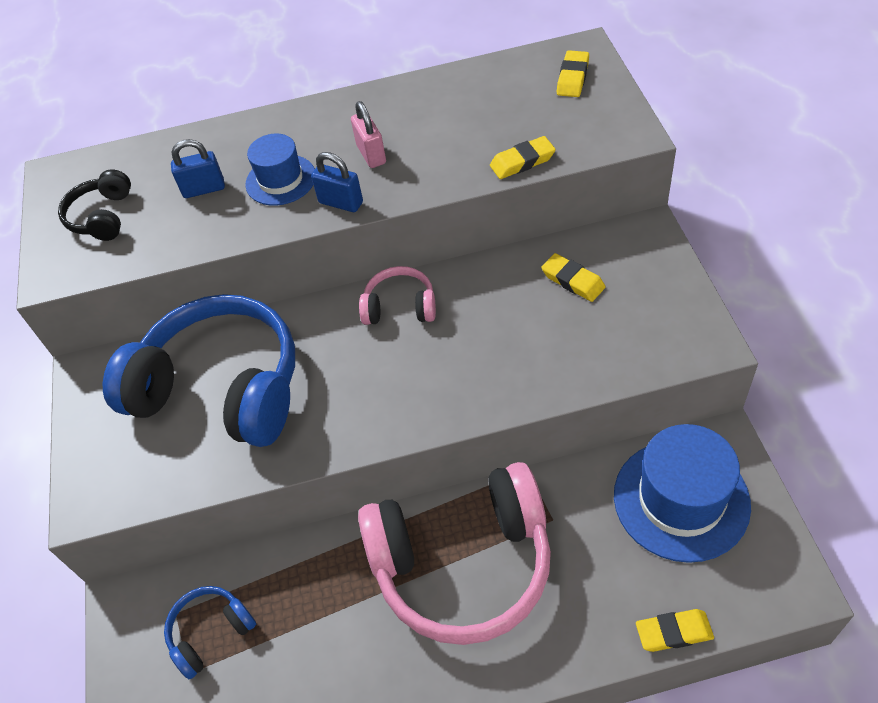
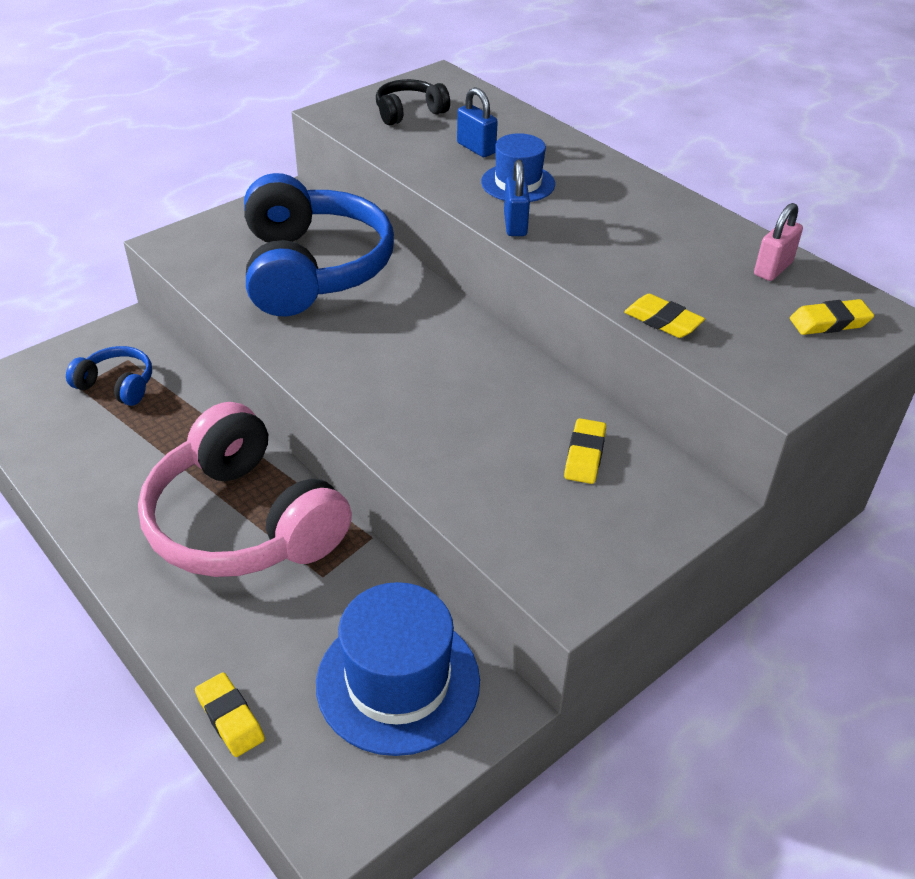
camera: 55 degrees right, 10 degrees down
pink padlock [351,101,386,168] -> pink padlock moved to [754,203,803,281]
pink headphones [359,266,436,325] -> none

